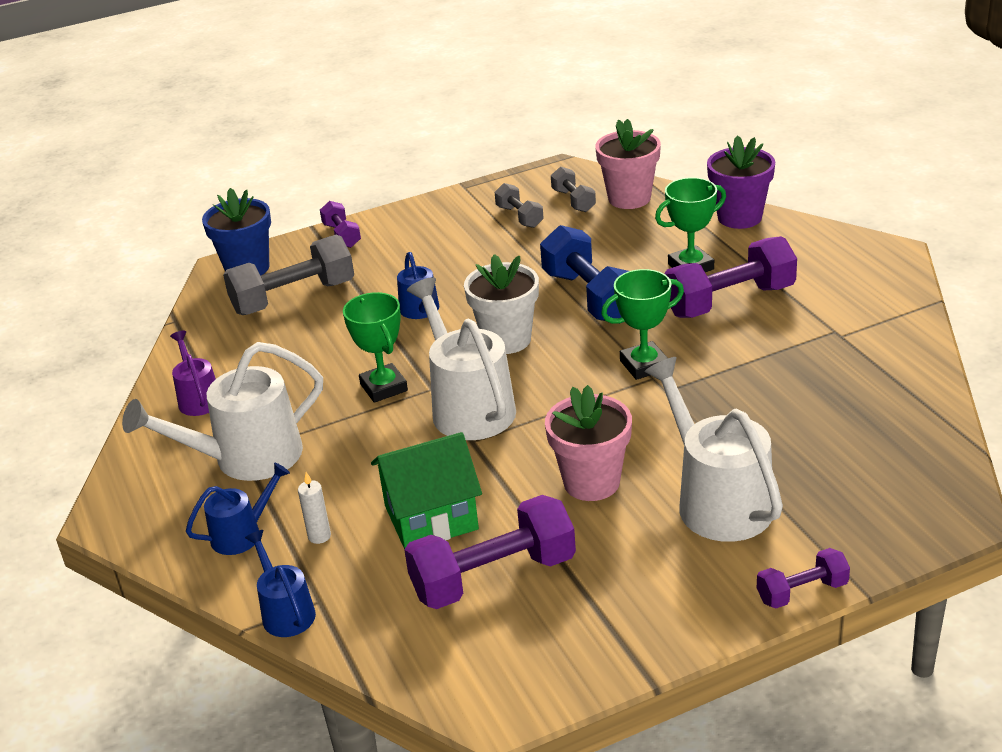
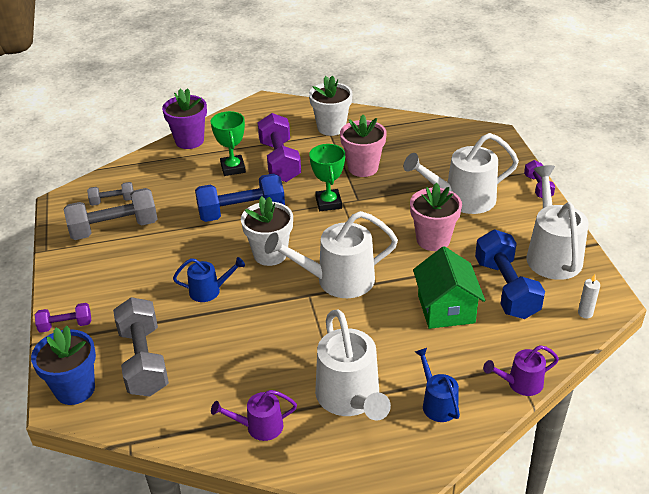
camera: 80 degrees left, 5 degrees up
blue watering can [245,530,316,637] -> purple watering can [483,345,559,396]
white candle [298,472,331,544] -> white candle moved to [578,274,600,318]
green trophy [343,292,408,403] -> none
purple dumbbell [404,495,576,609] -> blue dumbbell [475,230,545,319]
grey dumbbell [495,183,544,228] -> grey dumbbell [64,188,158,240], size x1.89
pink flower pot [595,119,661,209] -> pink flower pot moved to [340,115,387,177]
none -> white flower pot [309,75,352,136]
none -> white watering can [526,165,589,280]

